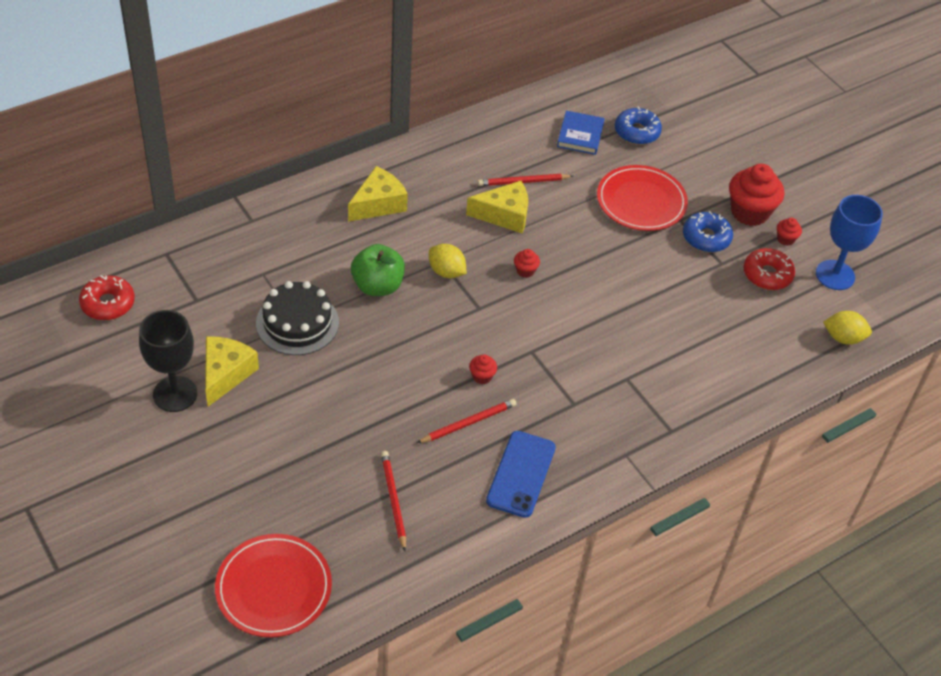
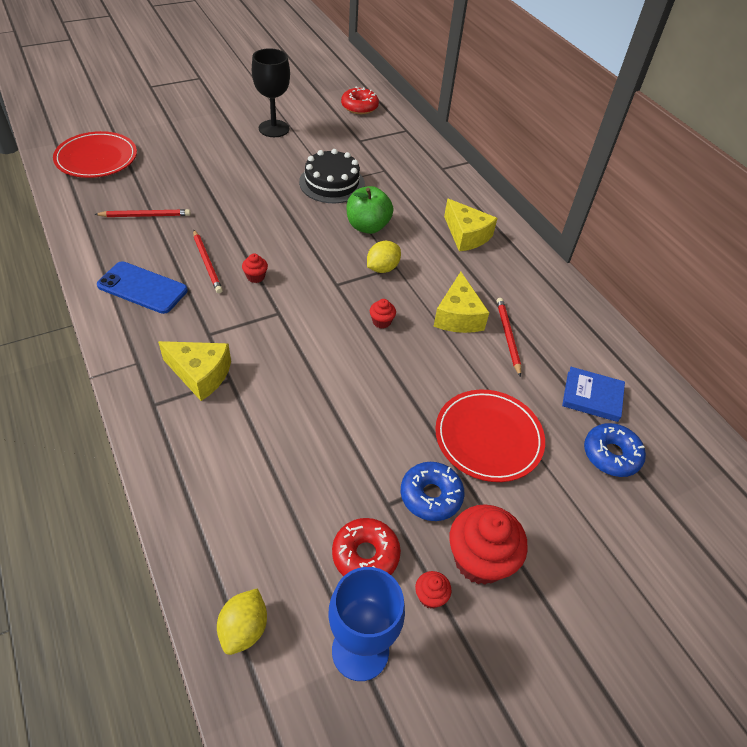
camera: 95 degrees right, 0 degrees up
yellow cheese [205,336,259,407] -> yellow cheese moved to [158,341,231,401]

